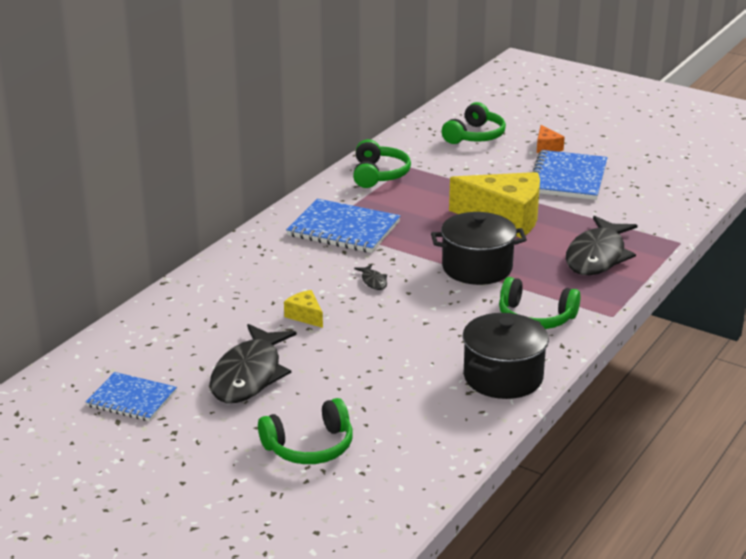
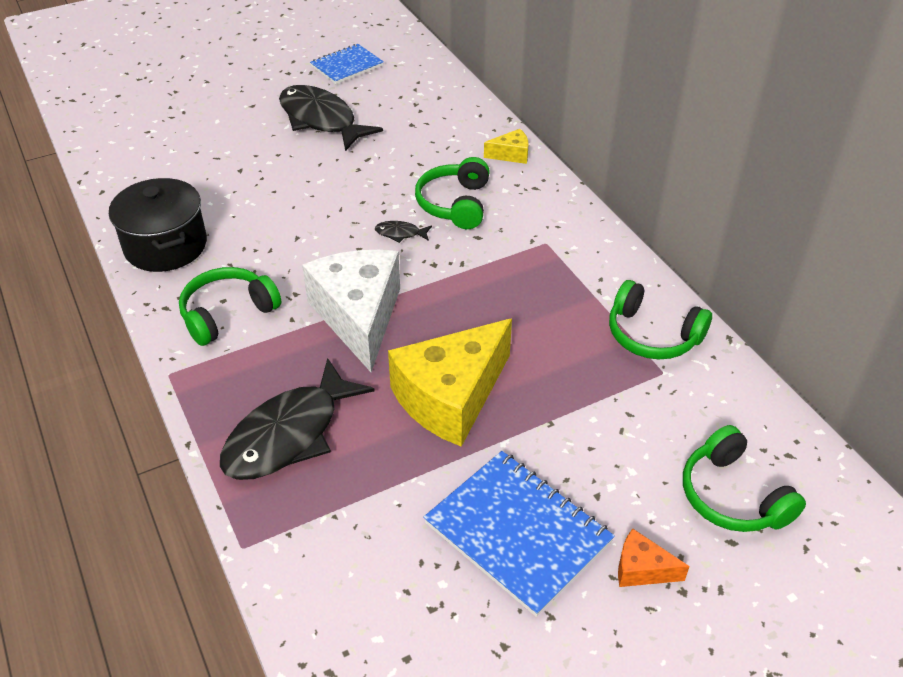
camera: 120 degrees right, 15 degrees up
green headphones [258,398,353,464] -> green headphones moved to [415,157,490,229]
yellow cheese [284,290,323,328] -> yellow cheese moved to [484,129,529,164]
blue notebook [286,199,401,253] -> none
black pot [431,212,527,285] -> white cheese [302,250,400,372]
black fish [566,216,638,275] -> black fish turned 105 degrees counterclockwise [220,358,375,480]

